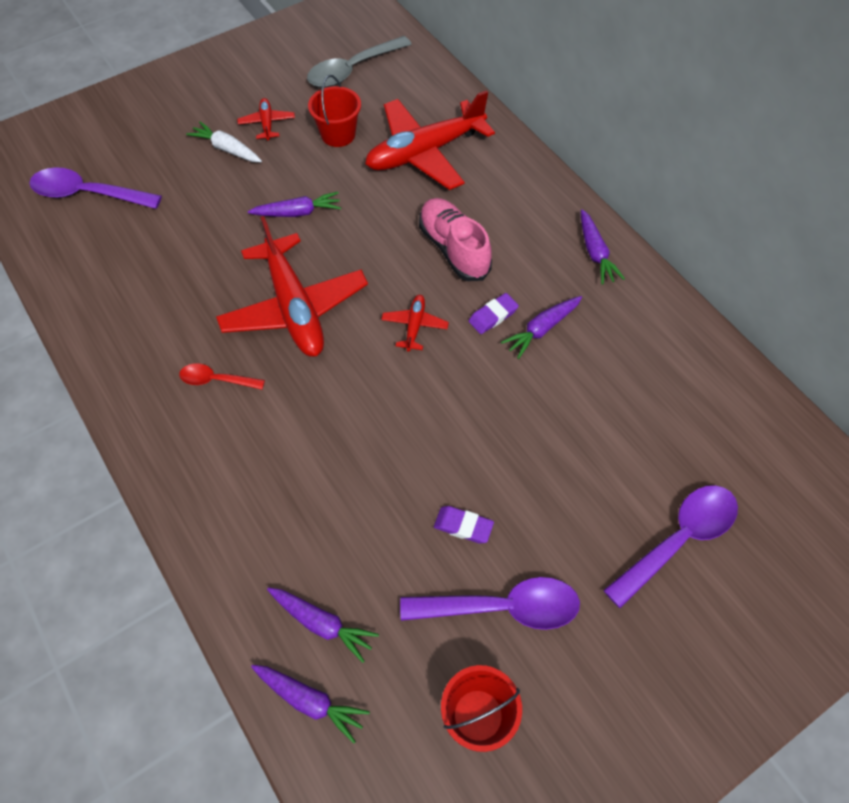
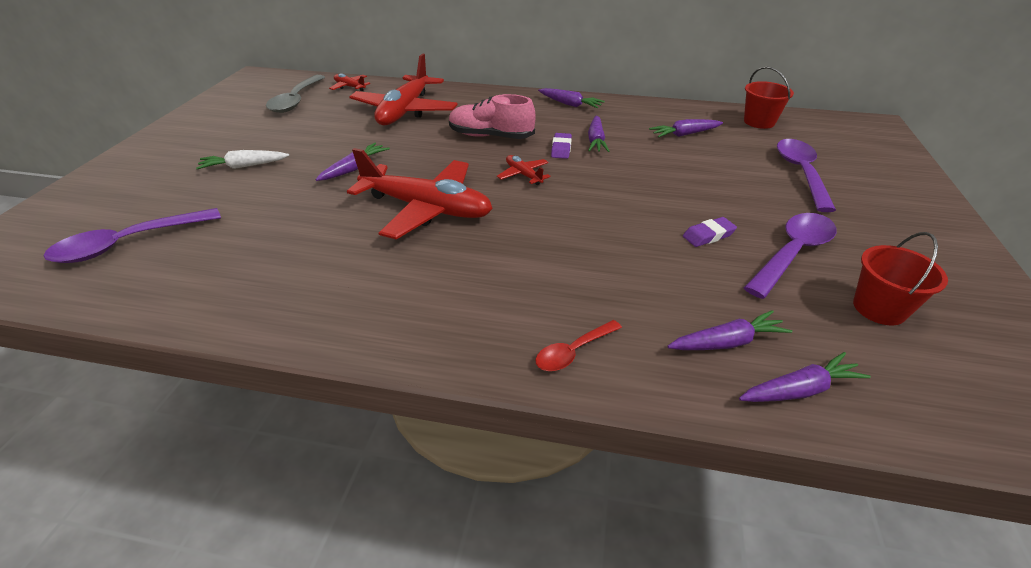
camera: 45 degrees left, 20 degrees down
red spoon [179,364,265,390] -> red spoon moved to [535,320,622,371]
red plane [237,98,295,140] -> red plane moved to [329,73,370,91]
red bucket [308,75,361,147] -> red bucket moved to [744,66,794,129]
none -> purple carrot [649,119,723,138]

